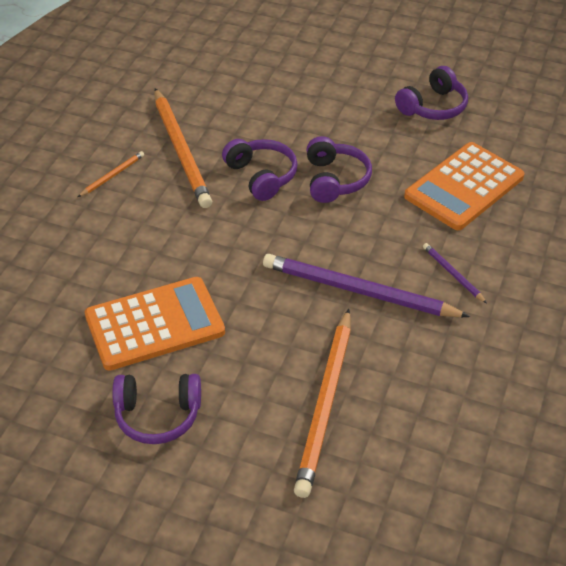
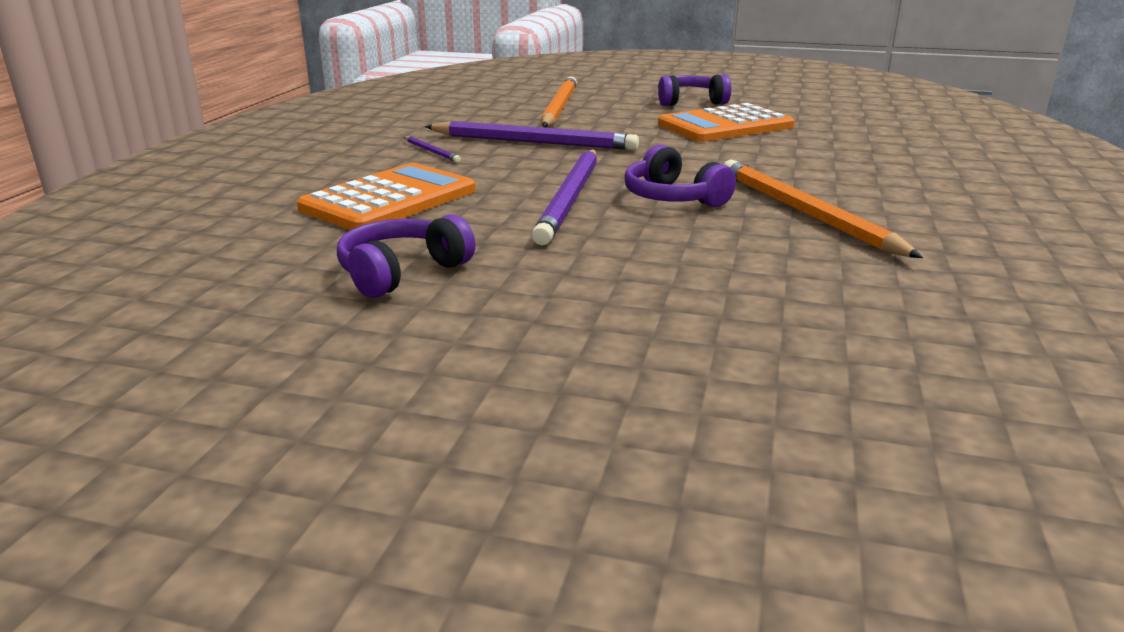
camera: 175 degrees right, 20 degrees down
orange pencil [78,151,144,197] -> none
purple headphones [306,136,372,203] -> purple pencil [532,149,597,245]

